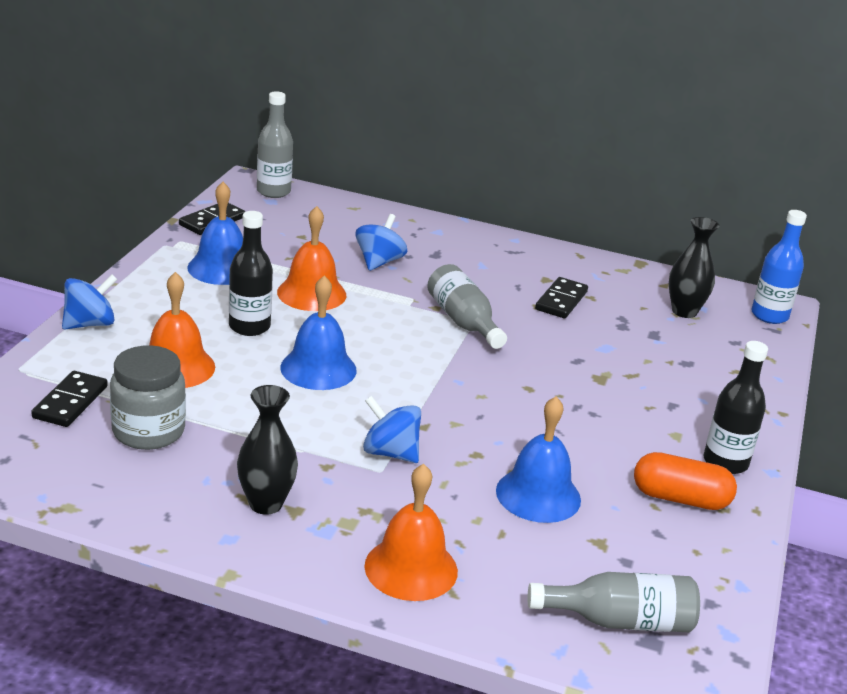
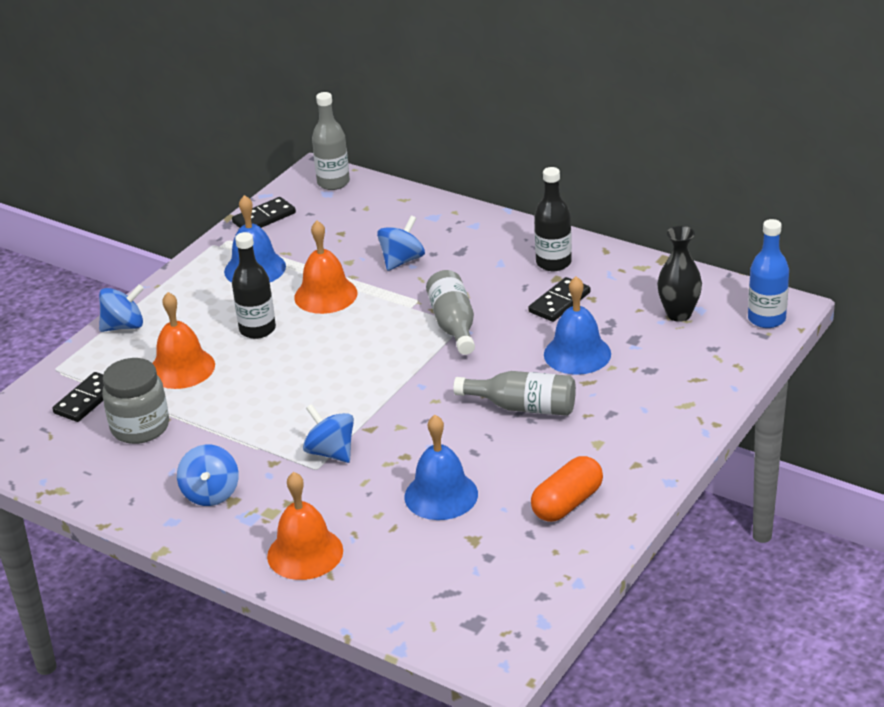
camera: 20 degrees right, 5 degrees up
black vase [237,385,298,515] -> blue spinning top [177,445,239,506]
blue bell [280,275,357,390] -> blue bell moved to [544,277,611,375]
grey bottle [528,572,700,632] -> grey bottle moved to [453,371,576,416]
orange capsule [634,452,737,510] -> orange capsule turned 75 degrees counterclockwise [531,456,603,522]
black bottle [704,341,768,474] -> black bottle moved to [534,167,572,271]

